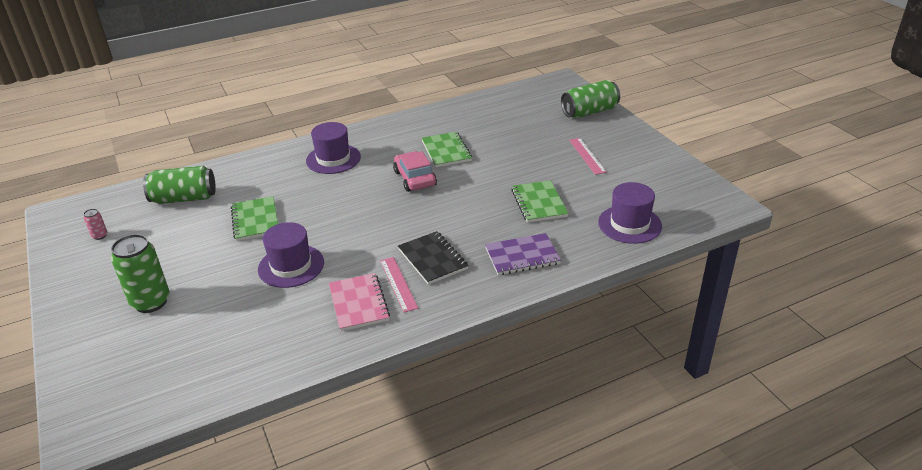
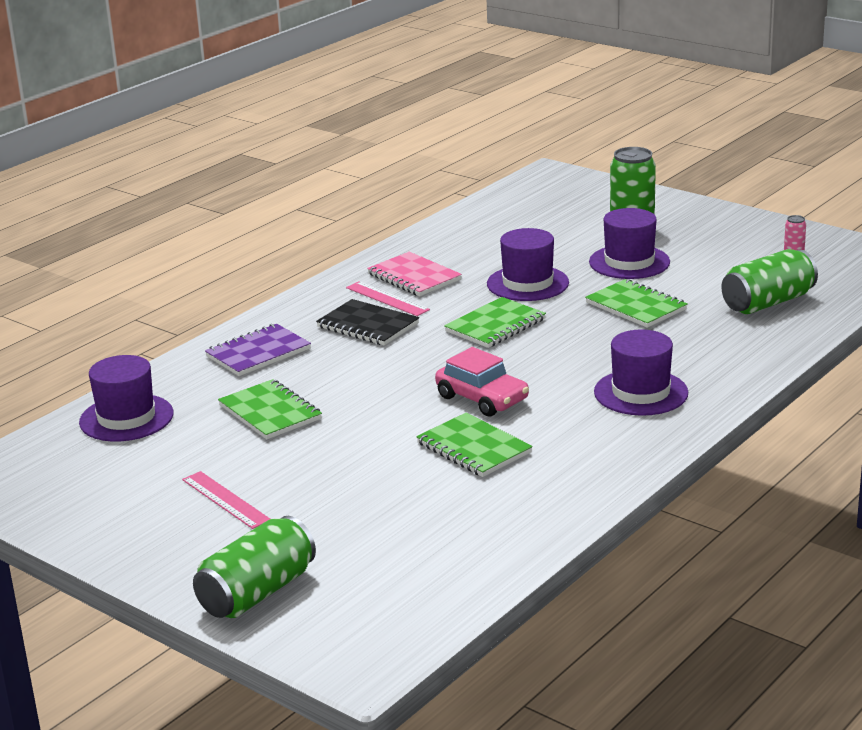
camera: 155 degrees right, 10 degrees down
none -> green notebook [444,297,546,348]
none -> purple hat [589,208,670,279]

